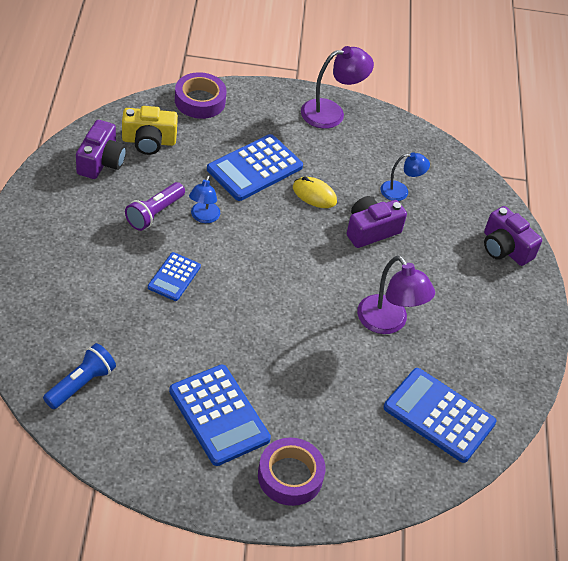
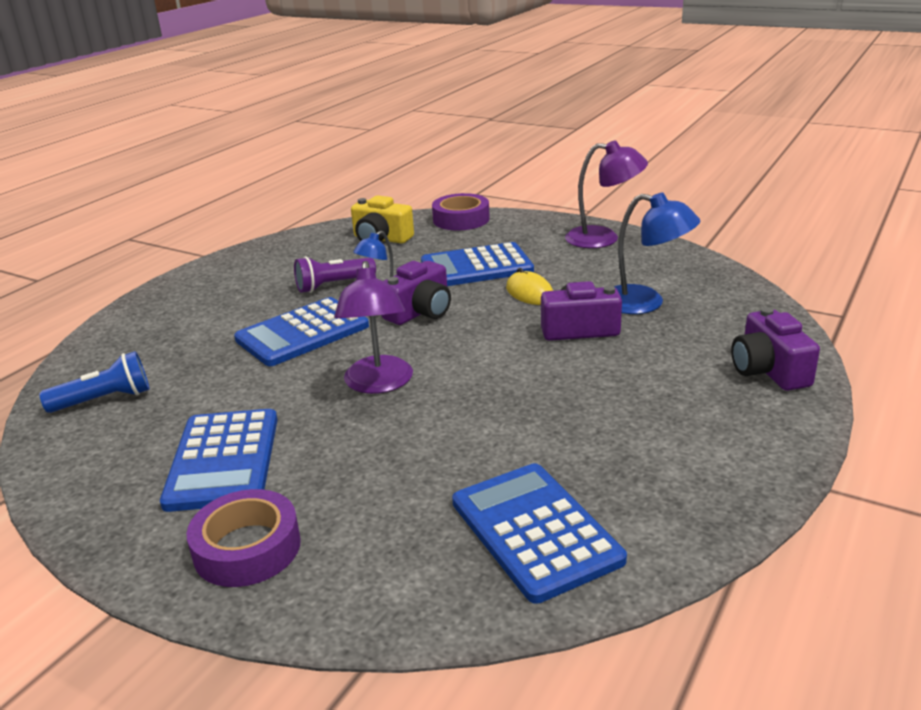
camera: 35 degrees right, 20 degrees down
purple camera [76,120,126,179] -> purple camera moved to [381,261,451,325]
blue calculator [148,252,201,301] -> blue calculator [234,297,369,366], size x1.75
purple lamp [357,256,435,334] -> purple lamp moved to [334,261,413,394]
blue lamp [380,152,430,201] -> blue lamp [614,192,700,314], size x1.62

